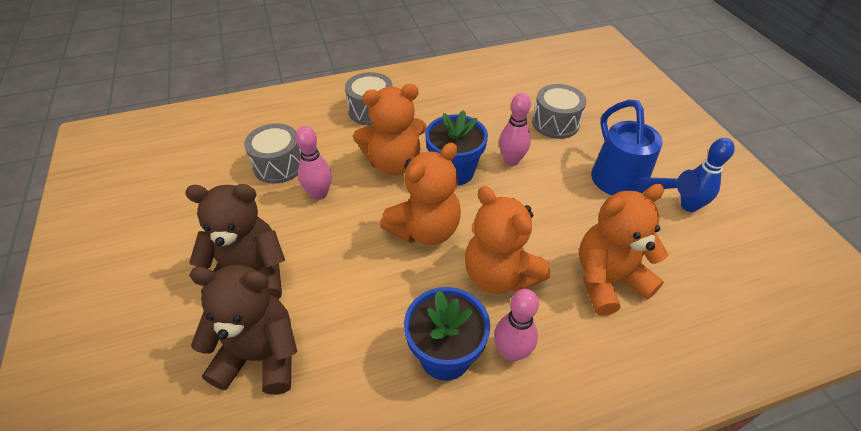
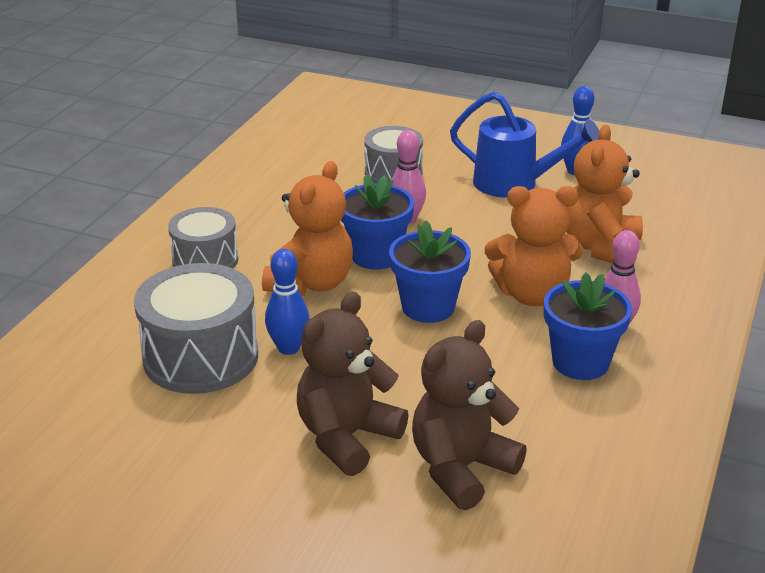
camera: 50 degrees left, 15 degrees down
grey drum [244,123,301,184] -> grey drum [134,263,258,394], size x1.56
pink bowling pin [295,126,332,200] -> blue bowling pin [265,249,309,355]
orange teddy bear [380,143,461,245] -> blue flower pot [389,221,471,323]

